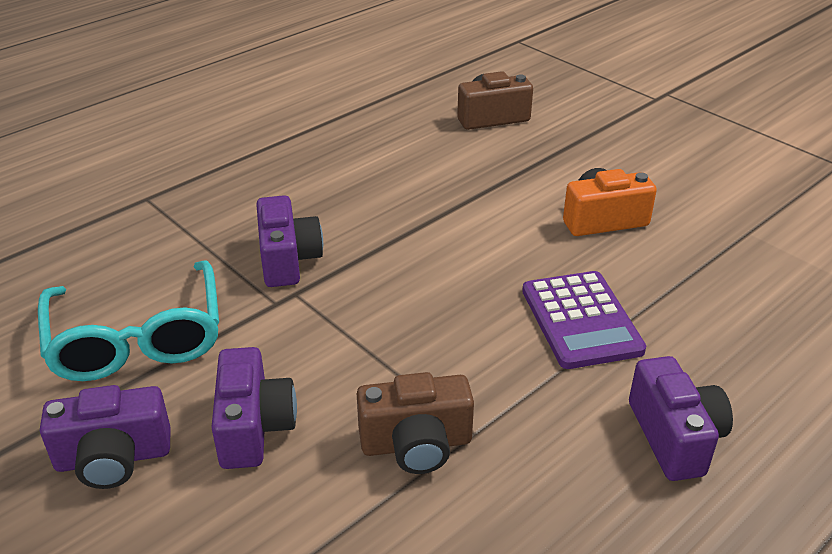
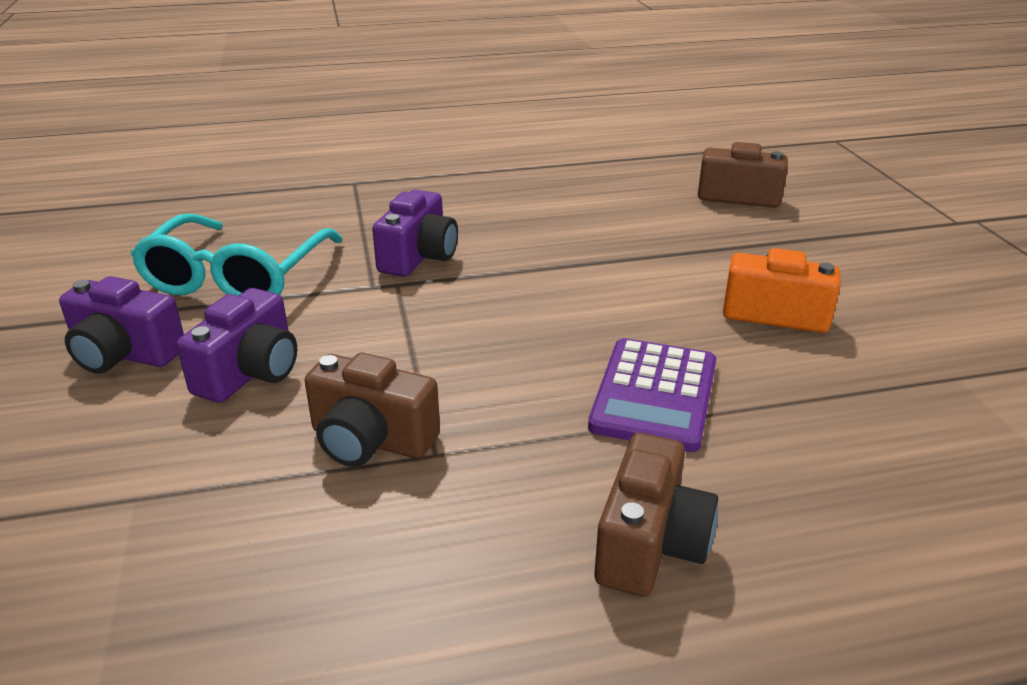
camera: 30 degrees right, 5 degrees down
purple camera [629,356,733,481] -> brown camera [595,433,718,597]

